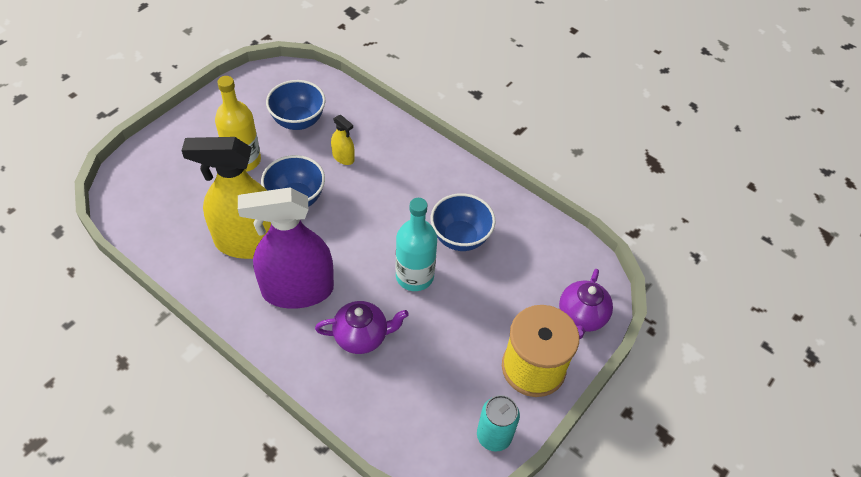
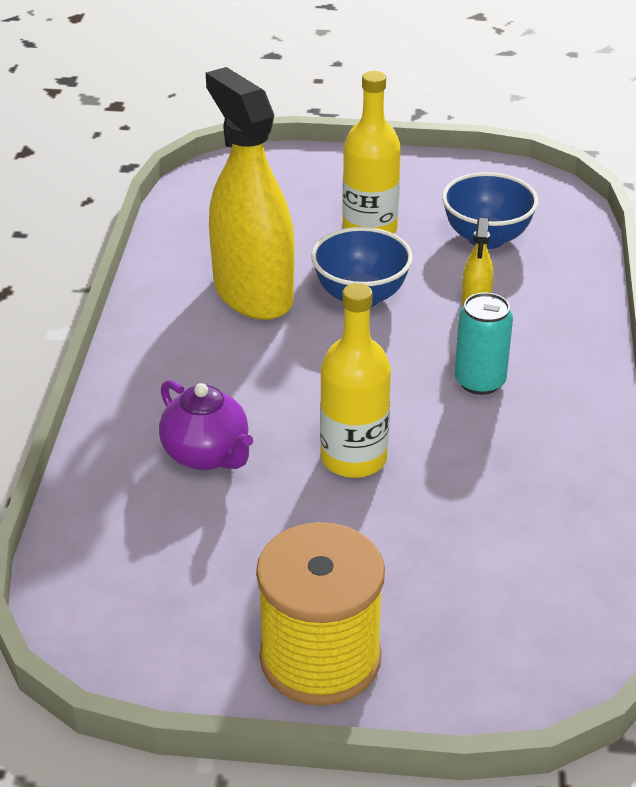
camera: 60 degrees right, 15 degrees down
purple spray bottle [238,187,334,309] -> none
turquoise bottle [396,198,437,291] -> yellow bottle [320,283,391,478]
blue bowl [431,193,496,251] -> none
turquoise can [477,395,520,452] -> turquoise can moved to [454,292,513,395]
purple teapot [559,269,613,339] -> none

